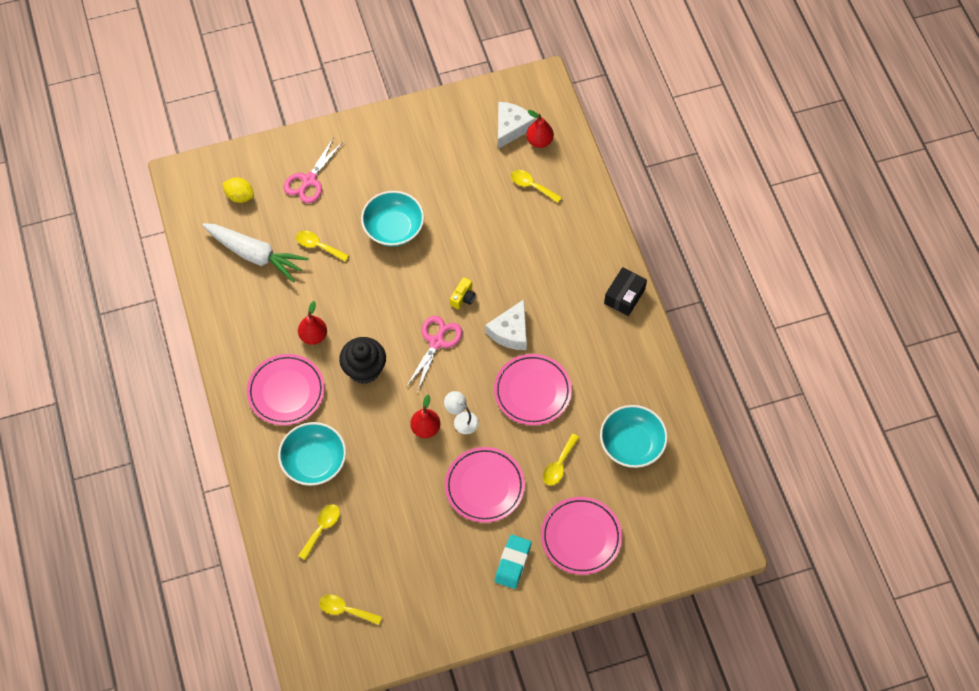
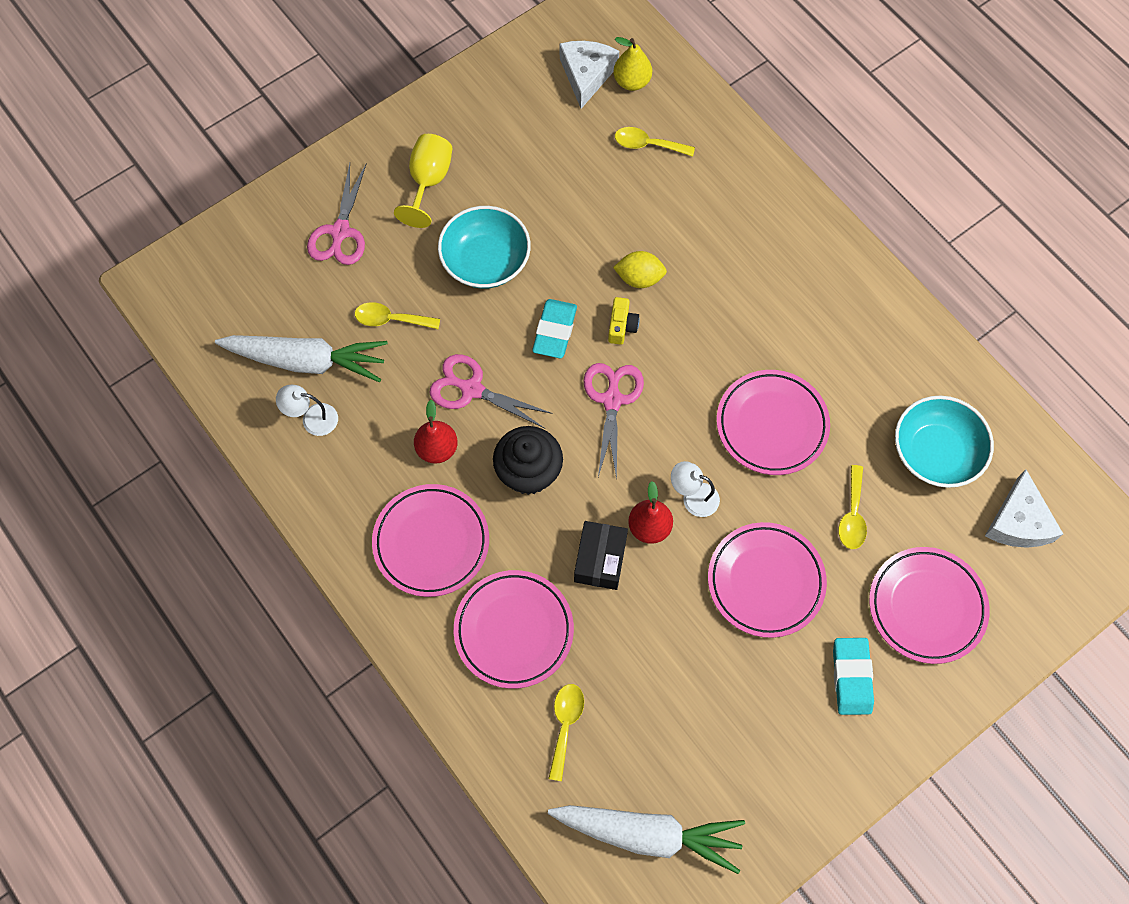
camera: 20 degrees left, 5 degrees up
yellow lemon [222,177,254,203] -> yellow lemon moved to [613,251,667,288]
turquoise bowl [278,422,346,486] -> pink plate [454,570,574,689]
yellow spoon [319,594,382,625] -> white carrot [548,805,745,874]
white cheese [485,300,527,350] -> white cheese moved to [985,470,1063,548]
red pear [526,110,554,148] -> yellow pear [613,37,652,91]
black box [604,267,647,316] -> black box moved to [574,521,628,590]
none -> white lamp [276,385,338,436]
none -> yellow goblet [394,134,452,228]
none -> pink scissors [430,354,553,428]
none -> turquoise eraser [532,299,577,358]

